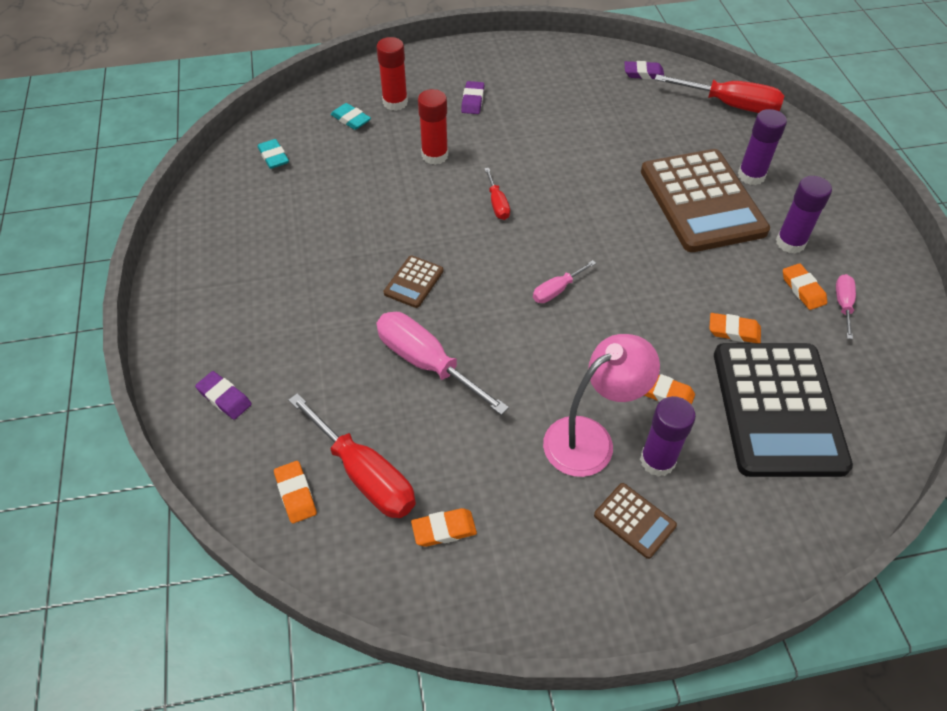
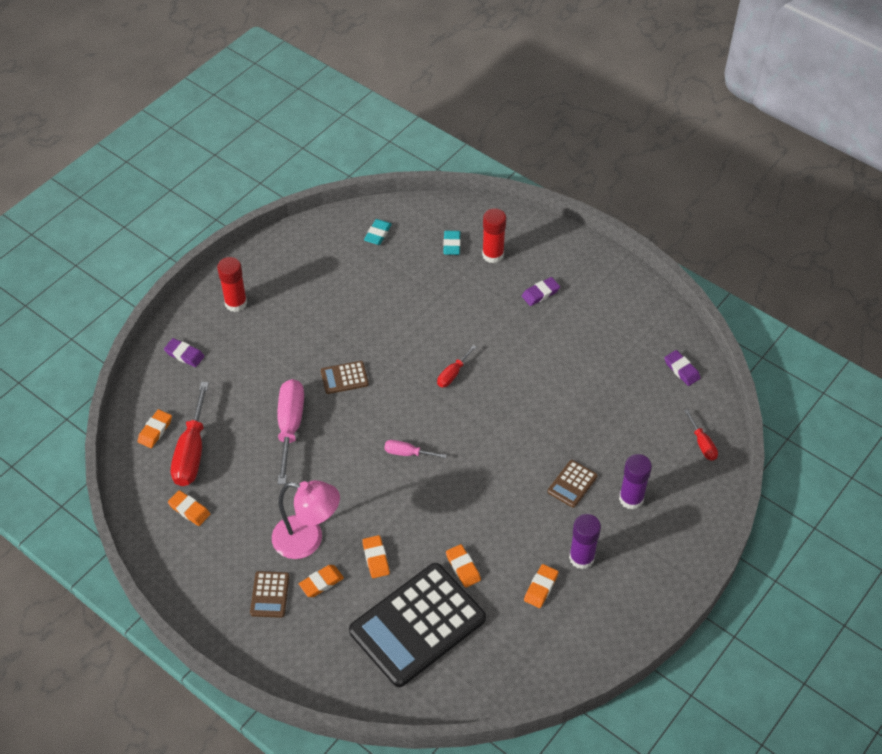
camera: 50 degrees right, 0 degrees up
purple eraser [195,371,252,420] -> purple eraser turned 60 degrees counterclockwise [164,338,205,367]
red glue stick [418,89,448,165] -> red glue stick moved to [217,257,247,312]
purple glue stick [640,396,696,477] -> orange eraser [299,565,344,597]
brown calculator [641,149,770,252] -> brown calculator [548,460,598,508], size x0.42
red screwdriver [655,74,784,113] -> red screwdriver [684,409,718,461], size x0.52
pink screwdriver [836,274,856,339] -> none

